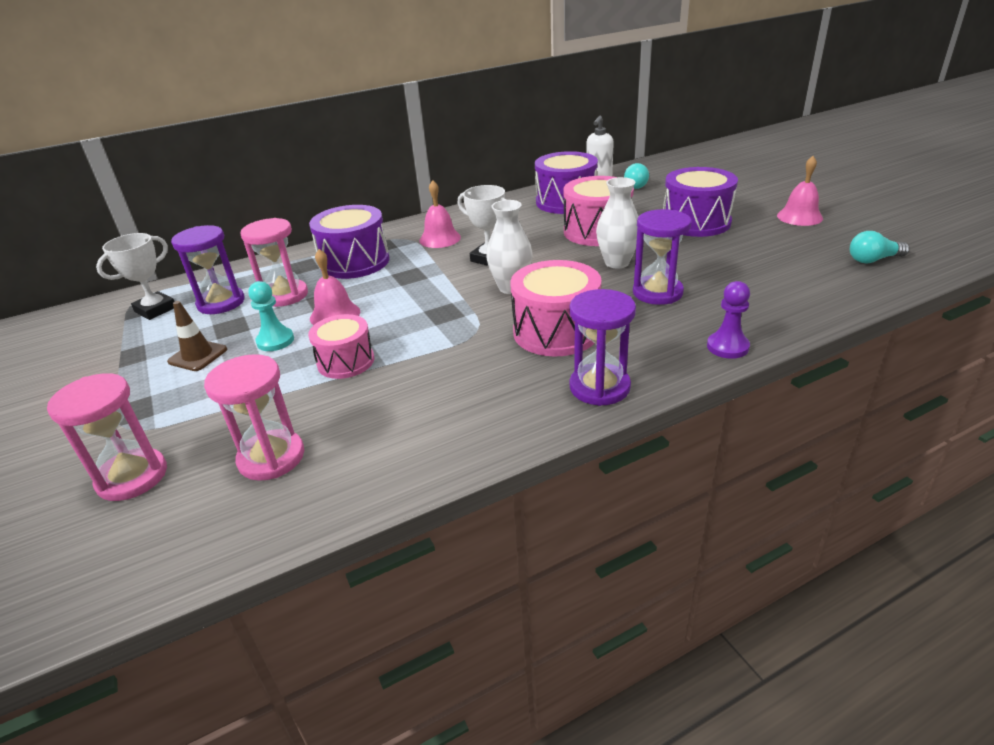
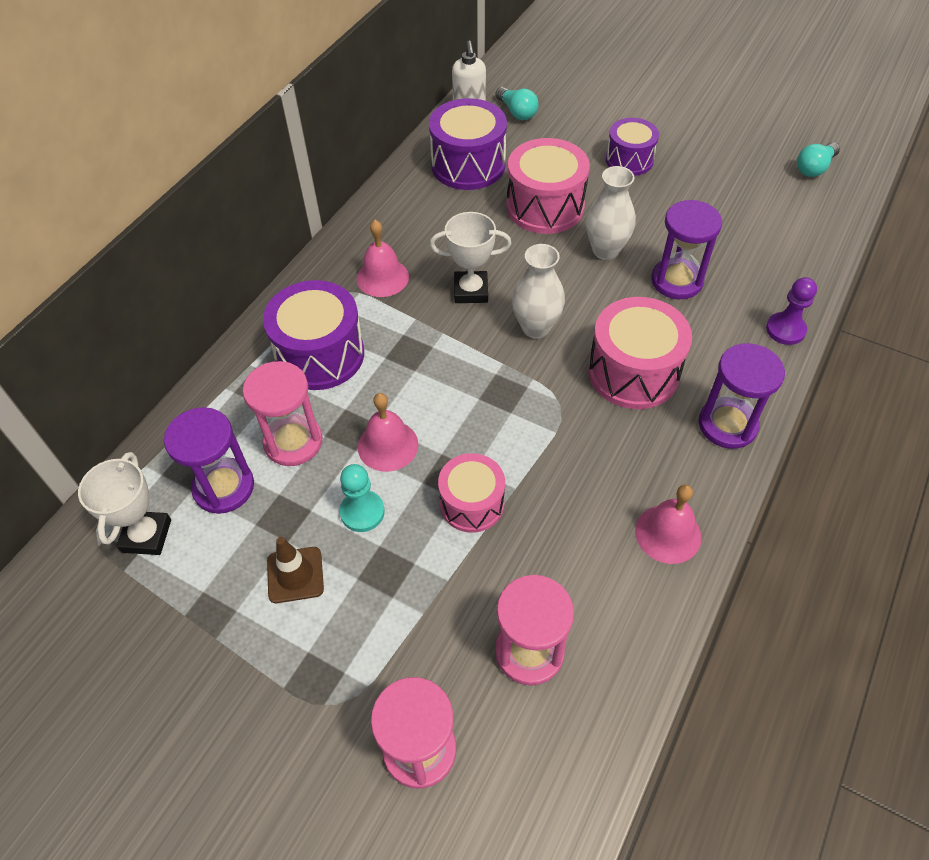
camera: 35 degrees left, 20 degrees up
purple drum [663,167,738,237] -> purple drum [606,118,659,176], size x0.64
pink bell [777,156,823,226] -> pink bell moved to [635,485,701,564]

